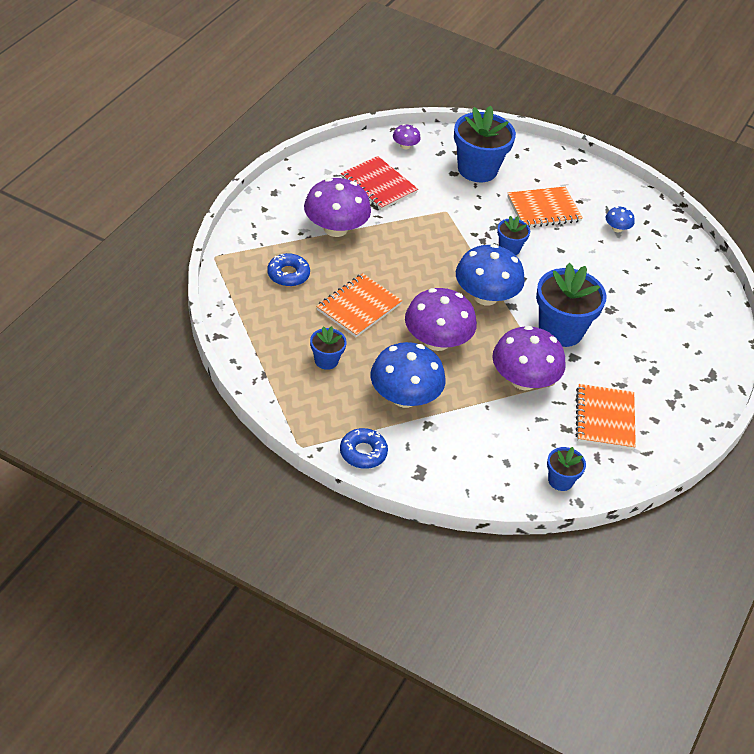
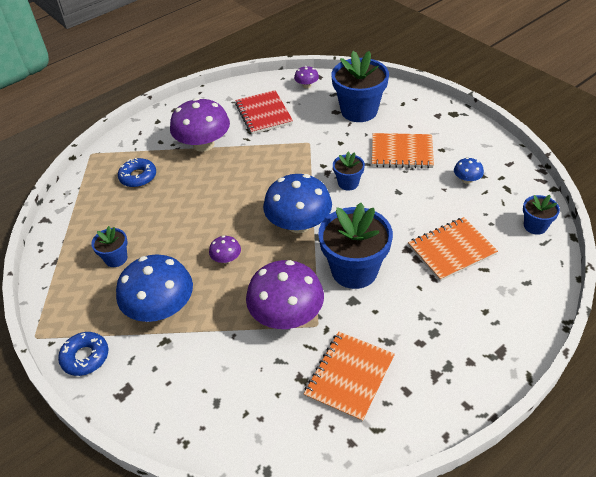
camera: 30 degrees right, 0 degrees up
orange notebook [316,273,402,337] -> orange notebook moved to [408,217,498,281]
purple mushroom [405,288,477,351] -> purple mushroom [209,236,241,263], size x0.45
blue flower pot [547,447,586,491] -> blue flower pot moved to [523,195,560,235]

